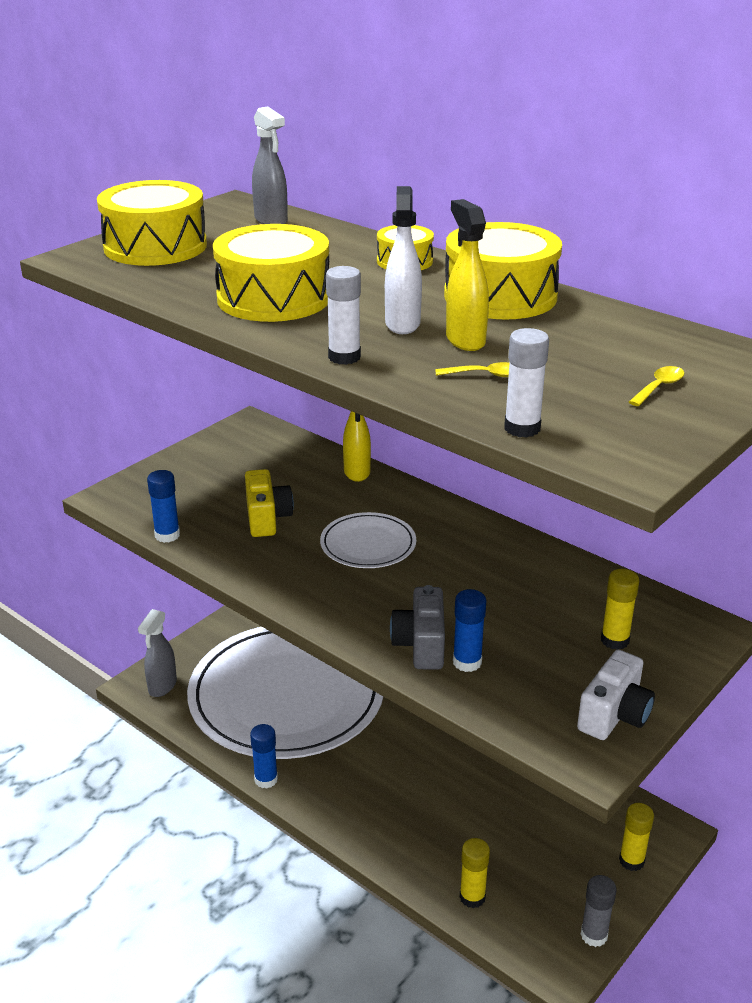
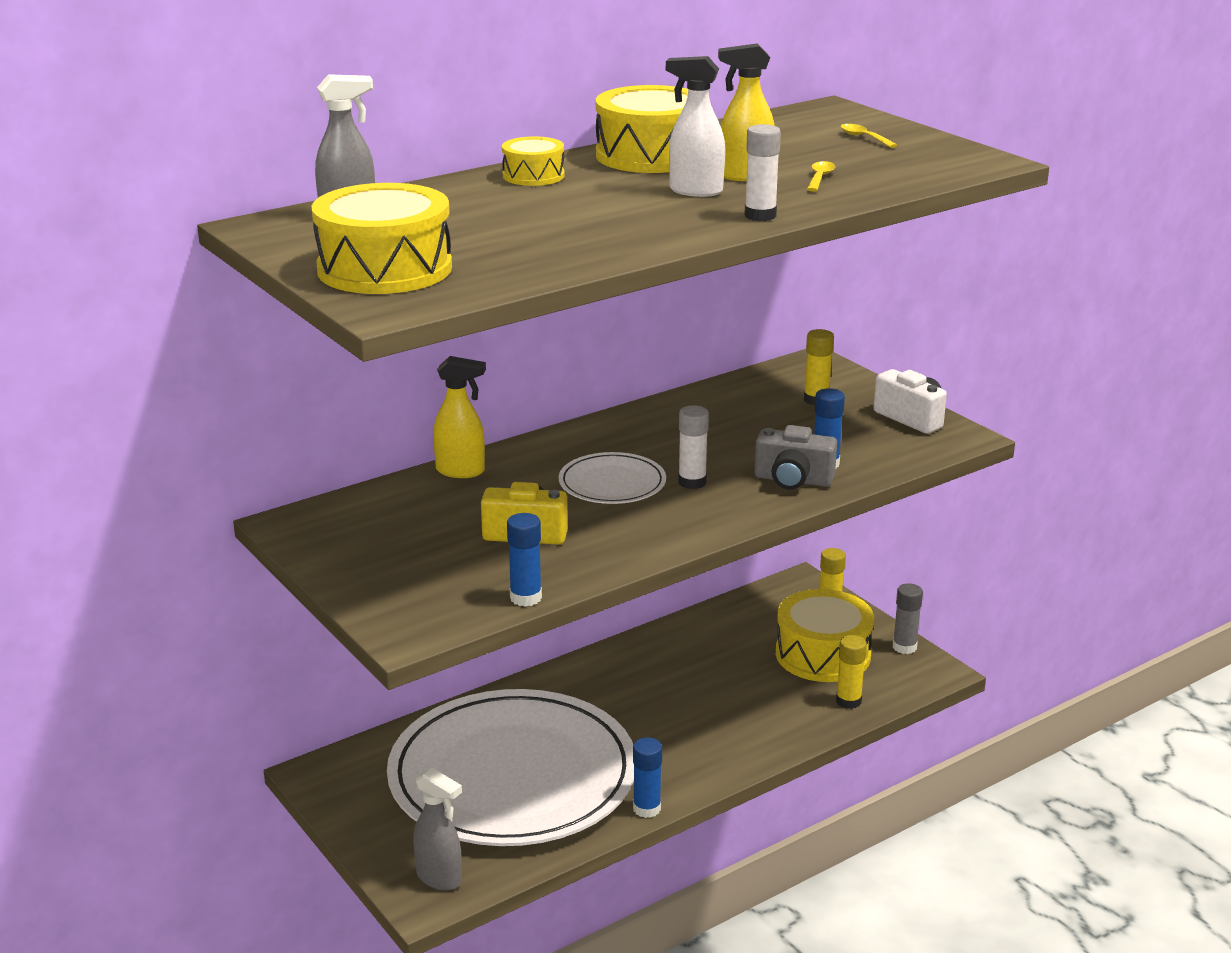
camera: 75 degrees left, 5 degrees down
yellow drum [213,224,329,322] -> yellow drum moved to [776,589,874,682]
white glue stick [504,328,549,438] -> white glue stick moved to [678,405,709,489]

